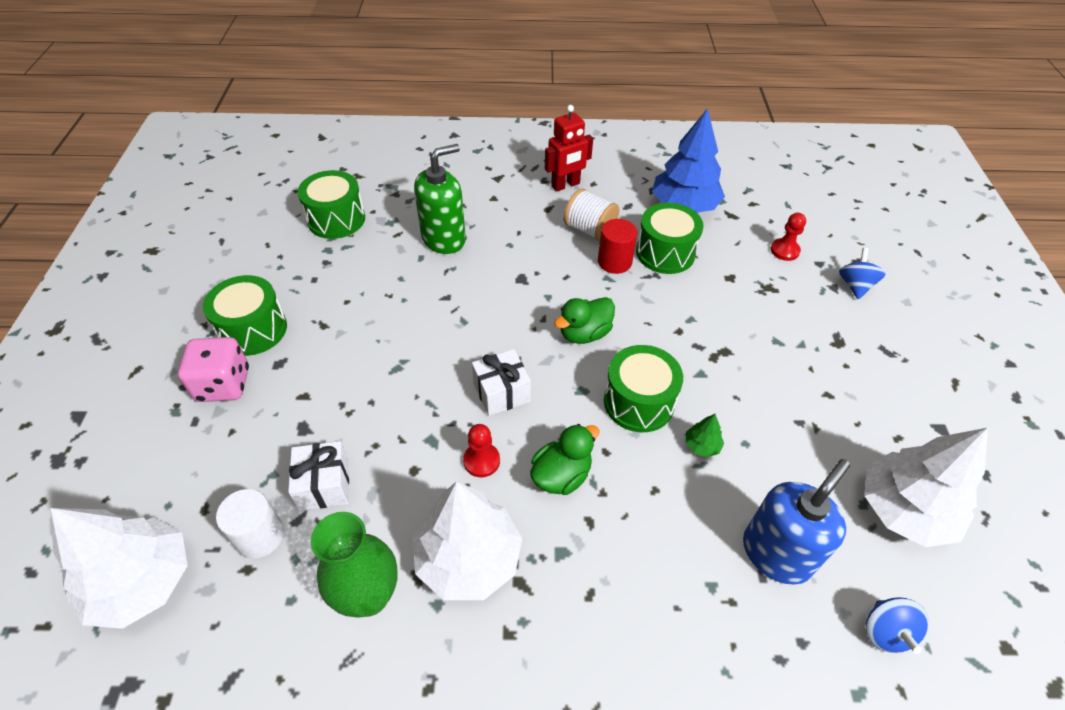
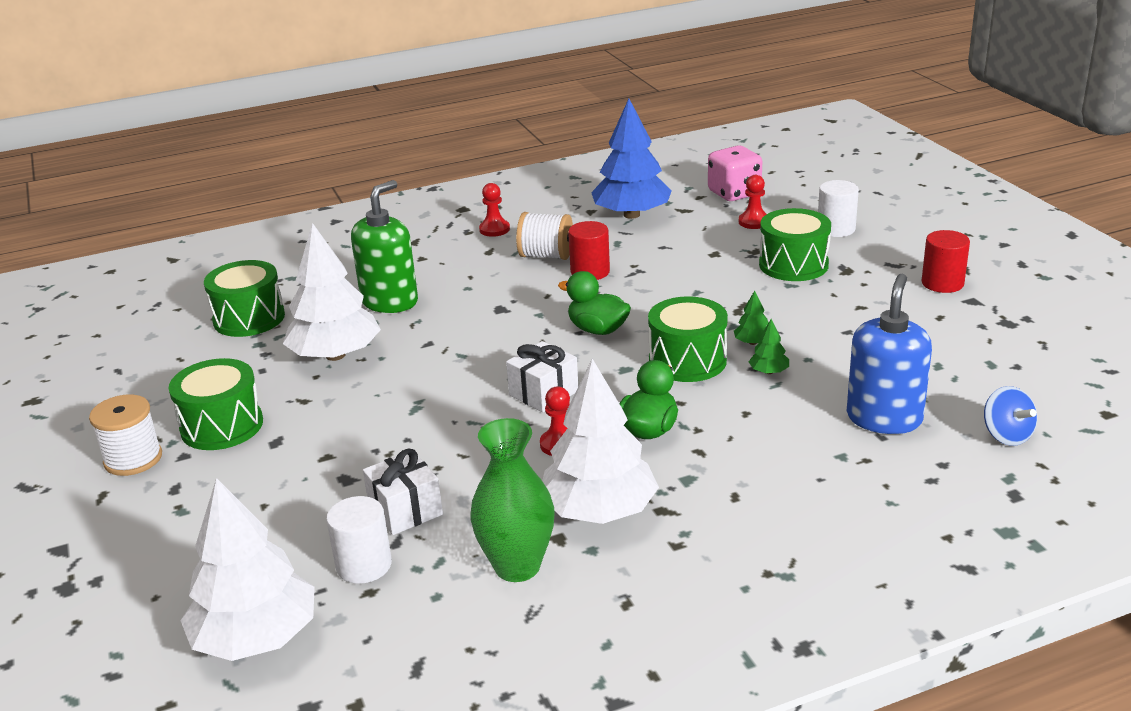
camera: 20 degrees left, 20 degrees down
pink dice [178,337,249,402] -> pink dice moved to [708,146,762,201]
red robot [545,105,593,192] -> red pawn [479,183,510,237]
green duck [554,297,615,344] -> green duck turned 90 degrees clockwise [558,271,631,335]
green drum [636,203,703,274] -> green drum moved to [759,208,831,281]
blue spinning top [839,248,886,299] -> white cylinder [818,180,859,237]
white tree [864,428,988,547] -> white tree moved to [283,223,381,361]
none -> white spool [89,394,162,476]
none -> green tree [734,291,768,345]
none -> red cylinder [921,230,970,293]

